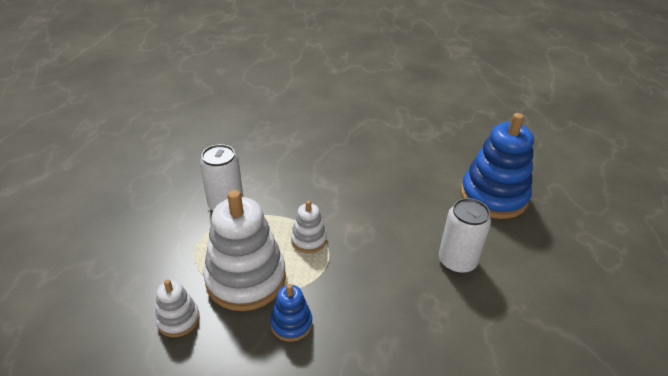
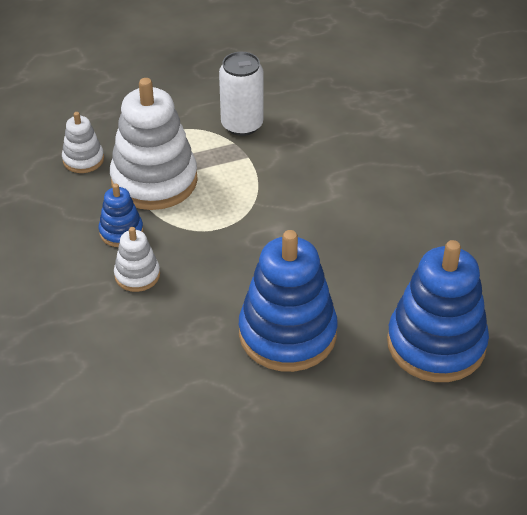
camera: 65 degrees right, 5 degrees up
white stacking toy [291,200,327,253] -> white stacking toy moved to [114,227,160,292]
white can [439,198,491,273] -> blue stacking toy [239,230,338,372]

